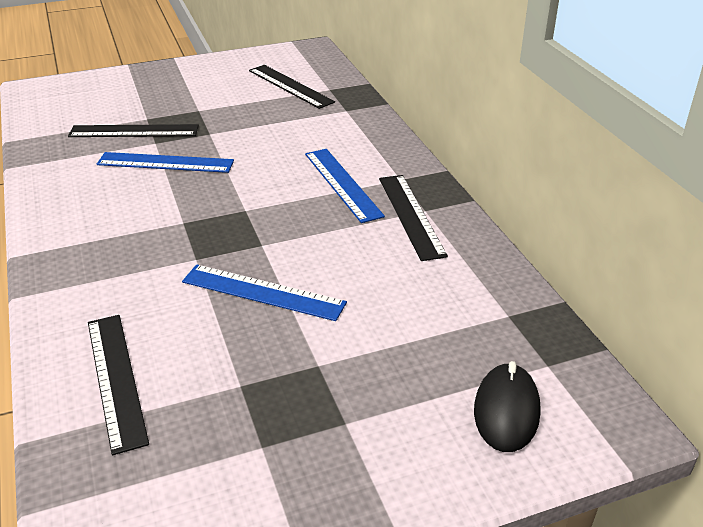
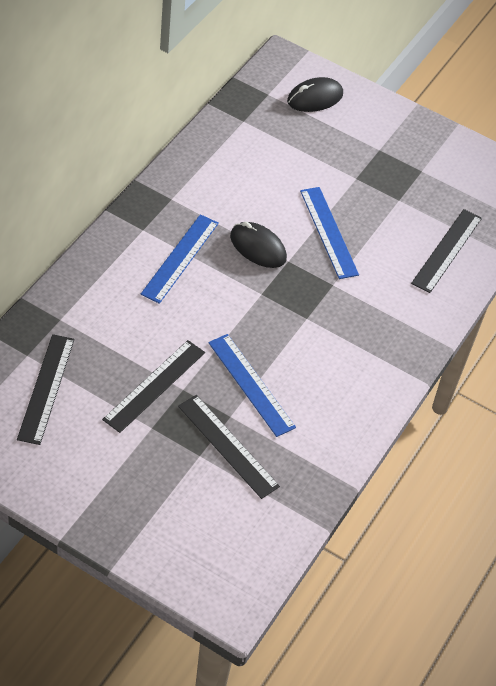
camera: 135 degrees left, 15 degrees up
black ruler [379,175,448,261] -> black ruler moved to [102,340,205,433]
none -> black mouse [230,221,287,268]

